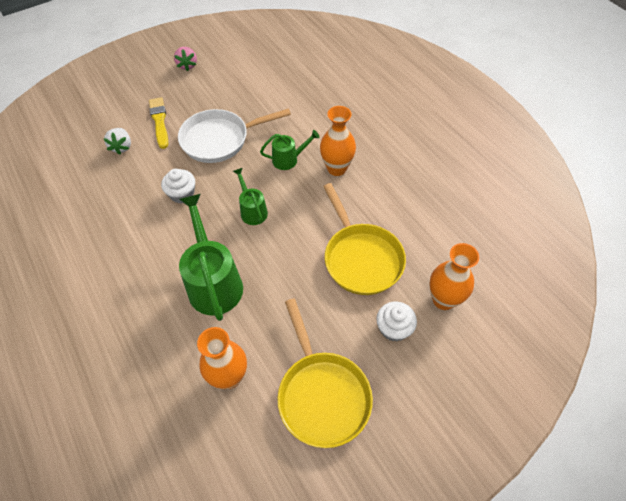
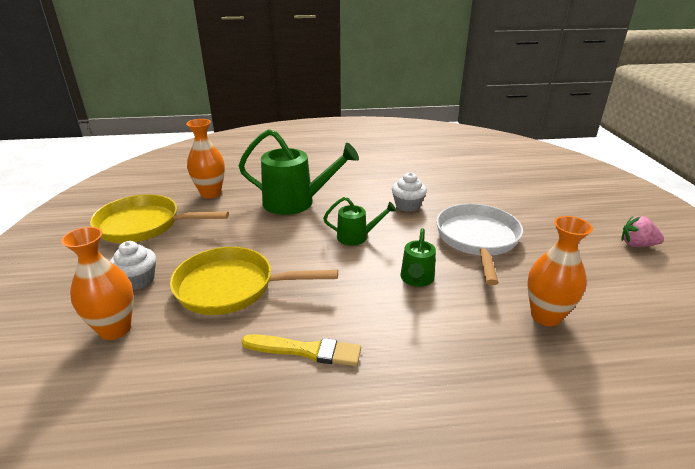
camera: 115 degrees right, 25 degrees down
white strawberry [103,128,131,155] -> none
yellow brush [149,97,168,149] -> yellow brush moved to [242,334,361,366]
orange vase [320,106,356,176] -> orange vase moved to [527,216,593,326]

